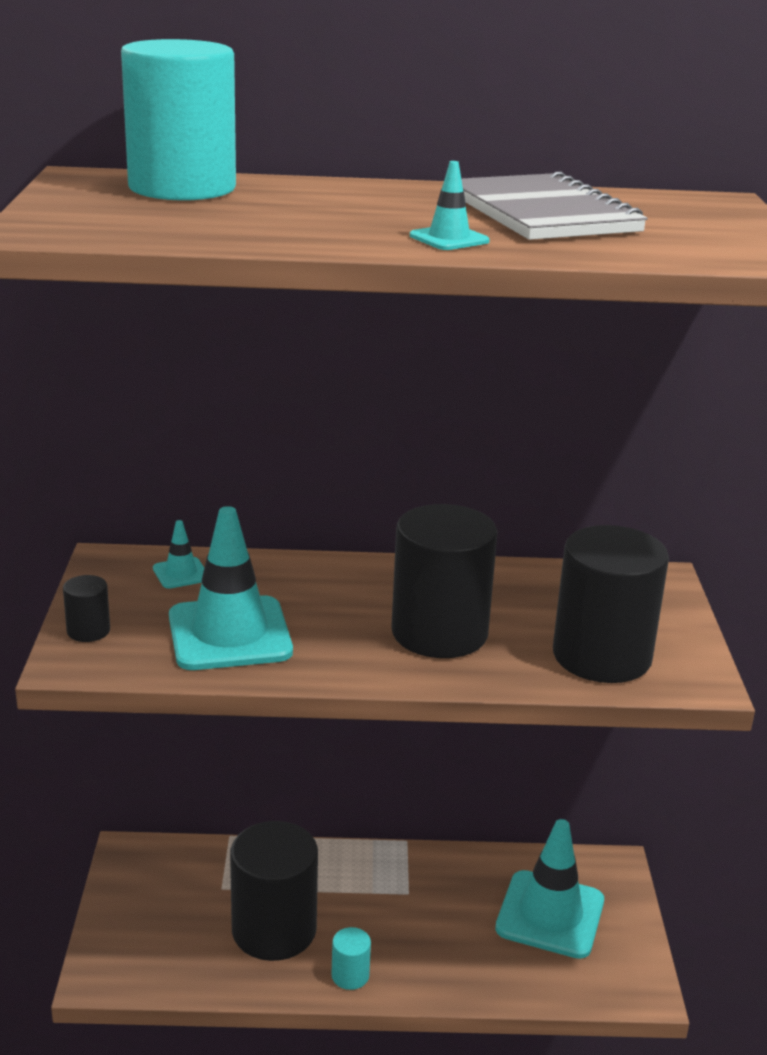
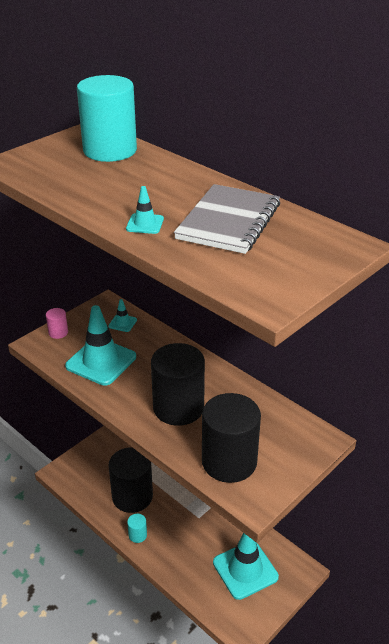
camera: 45 degrees right, 10 degrees up
black cylinder [63,575,110,642] -> pink cylinder [46,308,68,339]

